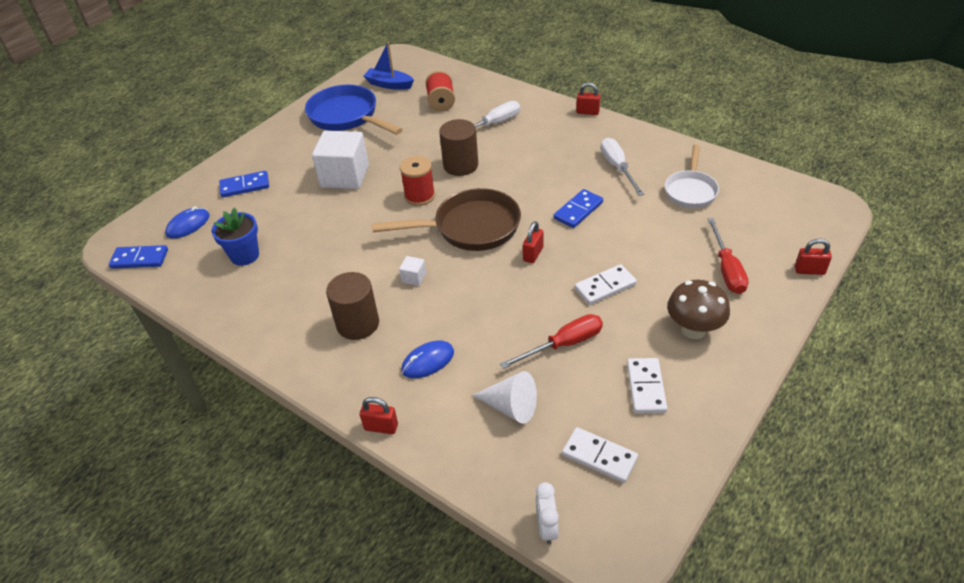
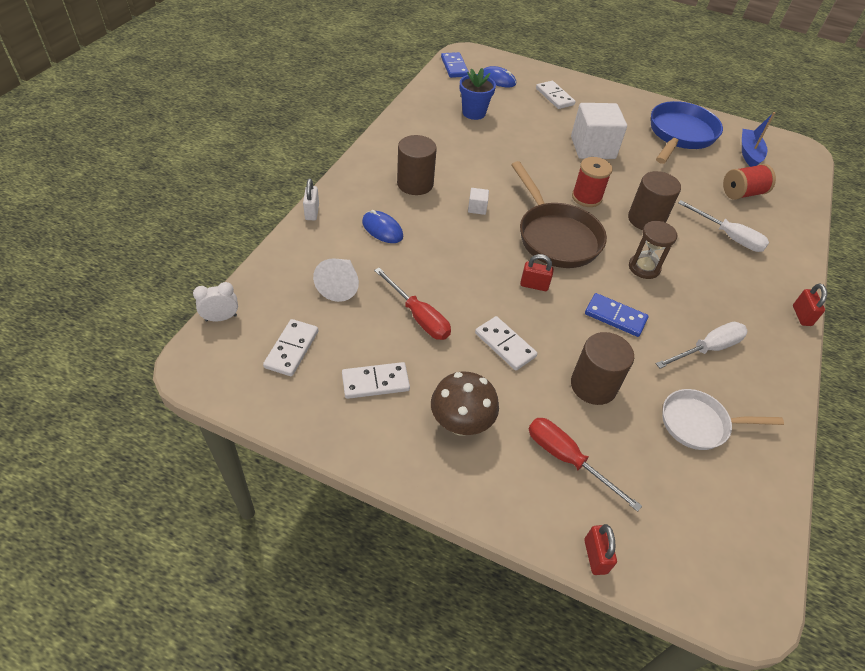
camera: 70 degrees right, 5 degrees up
blue domino [219,171,269,197] -> white domino [536,81,576,109]
red padlock [360,397,398,434] -> white padlock [303,178,319,220]
red screwdriver [708,218,749,294] -> red screwdriver turned 60 degrees clockwise [529,418,642,512]
none -> brown cylinder [571,332,634,405]
none -> brown hourglass [629,221,677,279]

